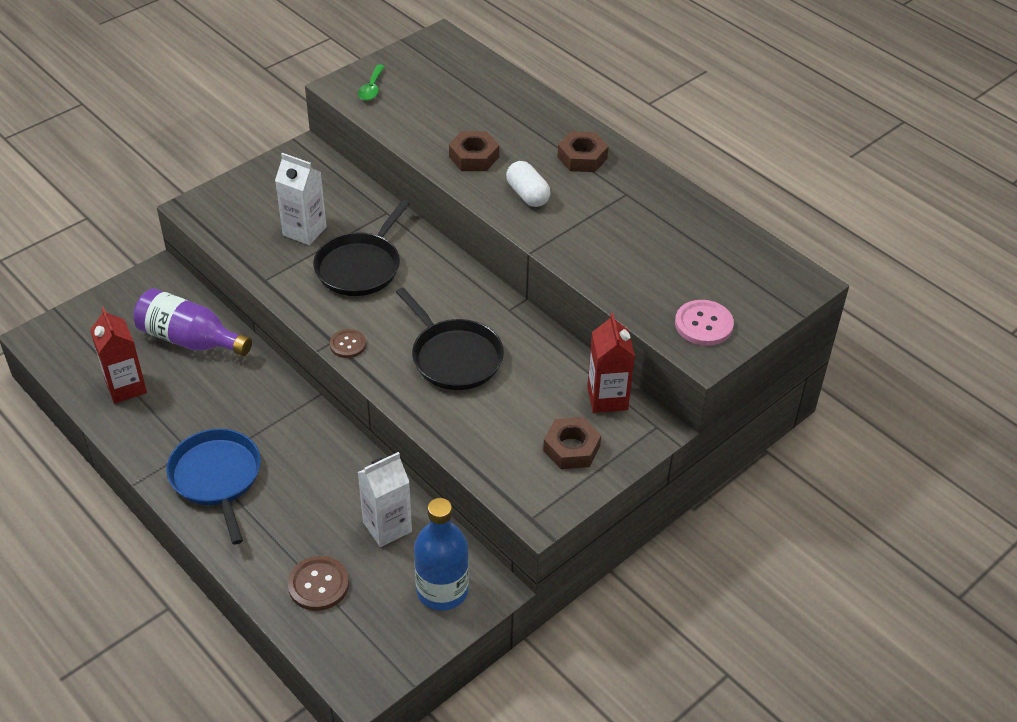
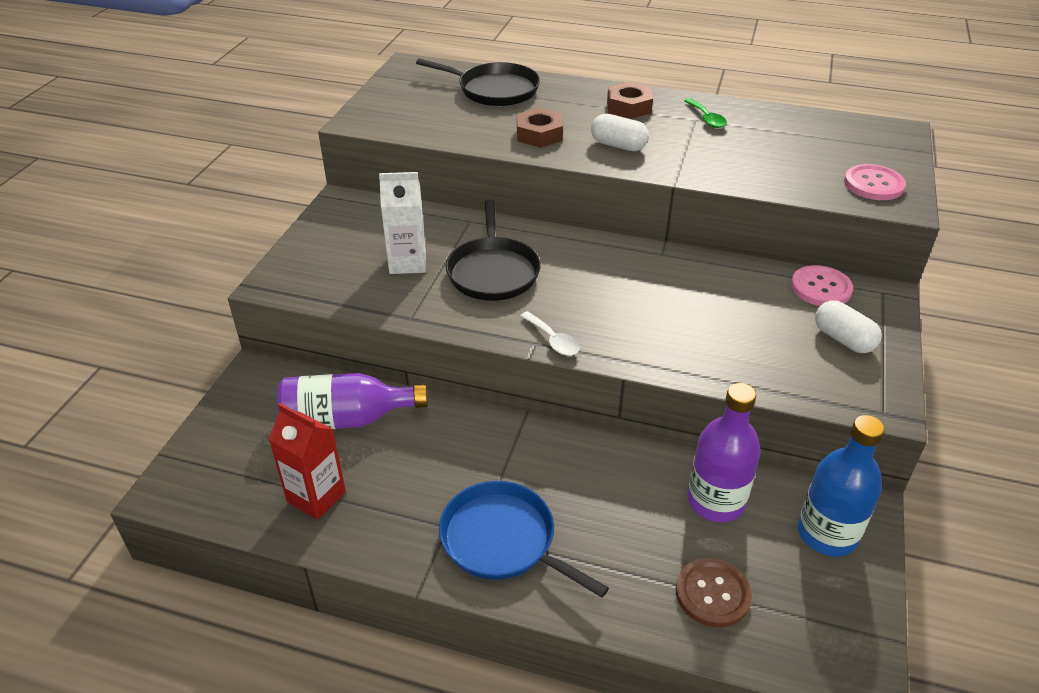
camera: 30 degrees left, 5 degrees down
brown button [330,329,366,358] -> white spoon [520,311,580,356]
white carton [357,452,412,547] -> purple bottle [687,383,761,522]
green spoon [358,64,385,101] -> green spoon moved to [684,98,727,128]
black pan [396,287,504,390] -> black pan moved to [416,58,540,106]
brown nut [543,417,601,469] -> white capsule [815,301,882,353]
red carton [587,313,635,413] -> pink button [791,265,853,306]

